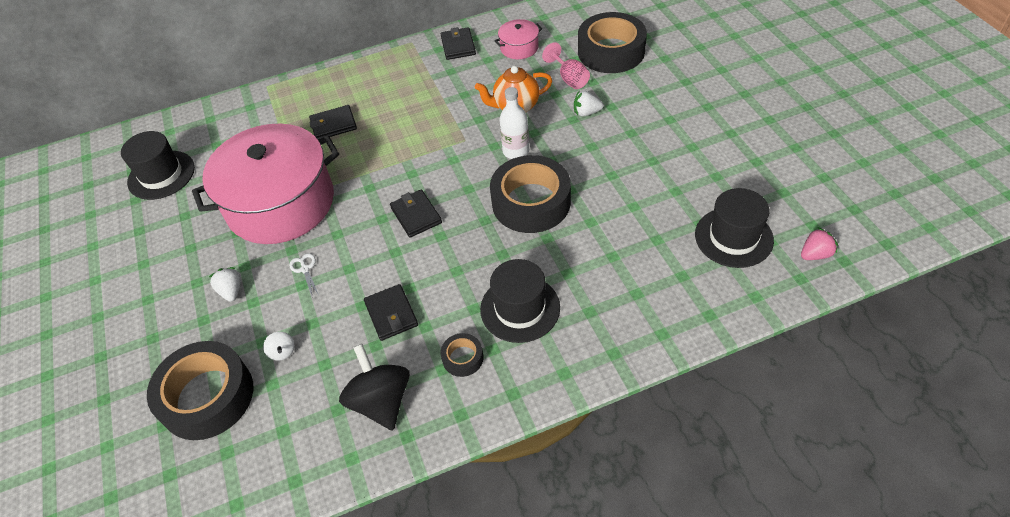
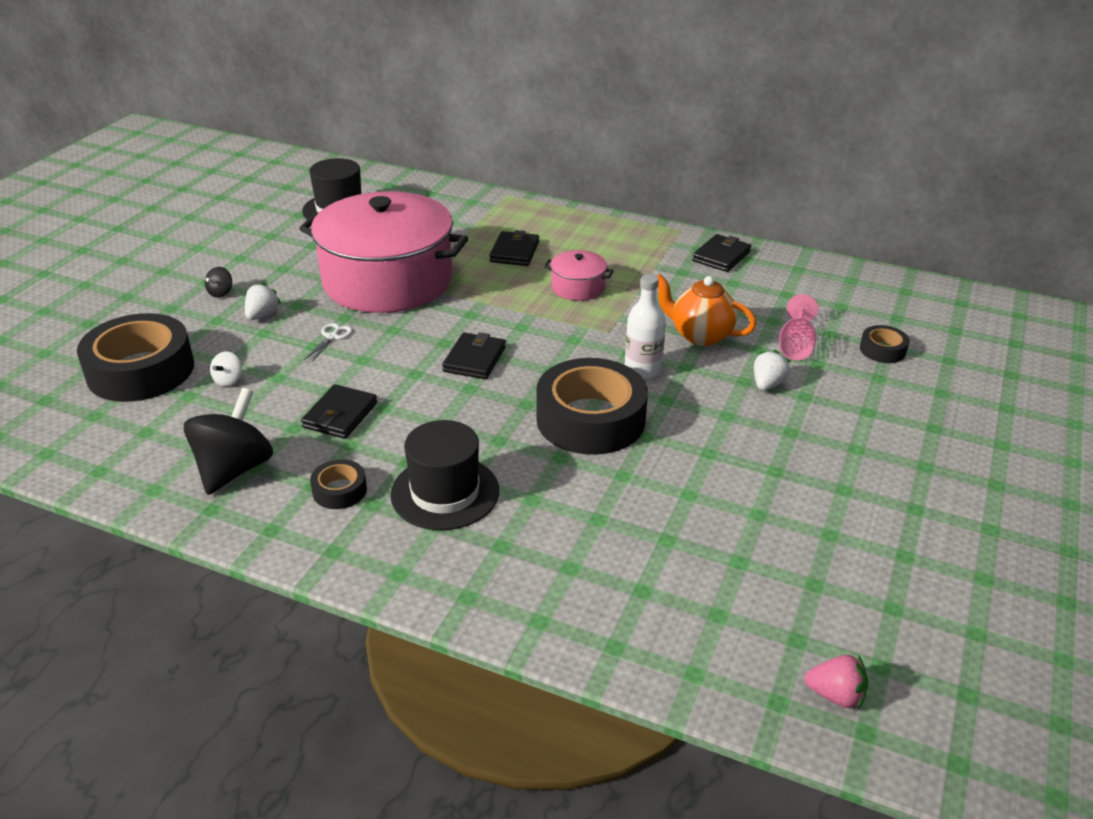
camera: 40 degrees right, 15 degrees down
black wallet [309,105,357,140] -> black wallet turned 75 degrees clockwise [489,230,539,266]
pink pot [495,19,542,59] -> pink pot moved to [544,250,614,301]
white strawberry [574,91,603,117] -> white strawberry turned 75 degrees clockwise [754,350,791,391]
black tape [578,12,647,73] -> black tape [860,325,909,363], size x0.45
black hat [695,188,774,268] -> none
none -> black spinning top [205,267,232,298]

